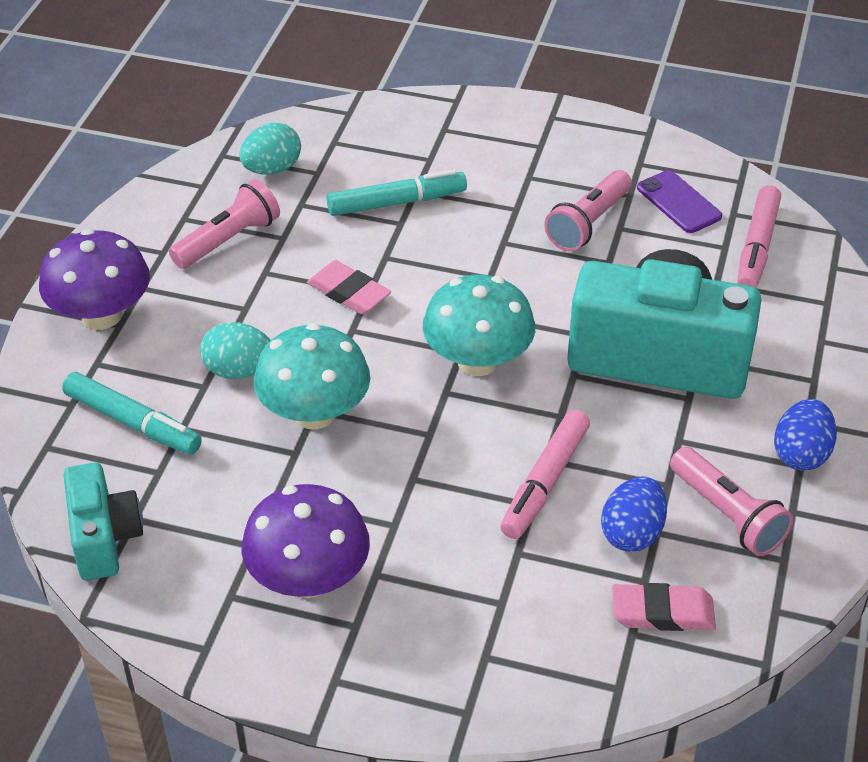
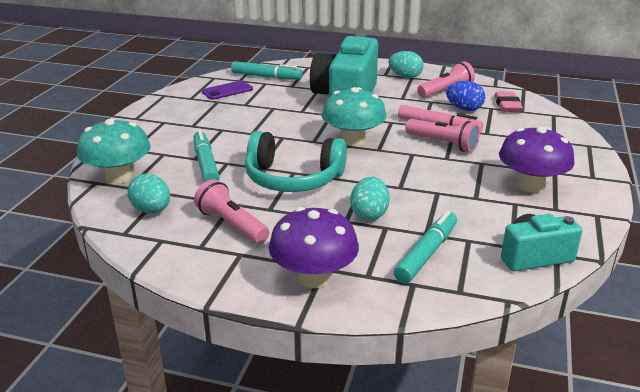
camera: 90 degrees left, 15 degrees down
turquoise mushroom [254,323,370,430] -> turquoise mushroom moved to [77,118,151,184]
pink eraser [307,260,391,314] -> turquoise headphones [245,131,347,192]
pink flashlight [544,170,632,251] -> pink flashlight moved to [405,119,480,152]
pink marker [737,185,781,288] -> turquoise marker [231,61,303,80]
blue egg [774,399,837,471] -> turquoise egg [389,51,424,78]

